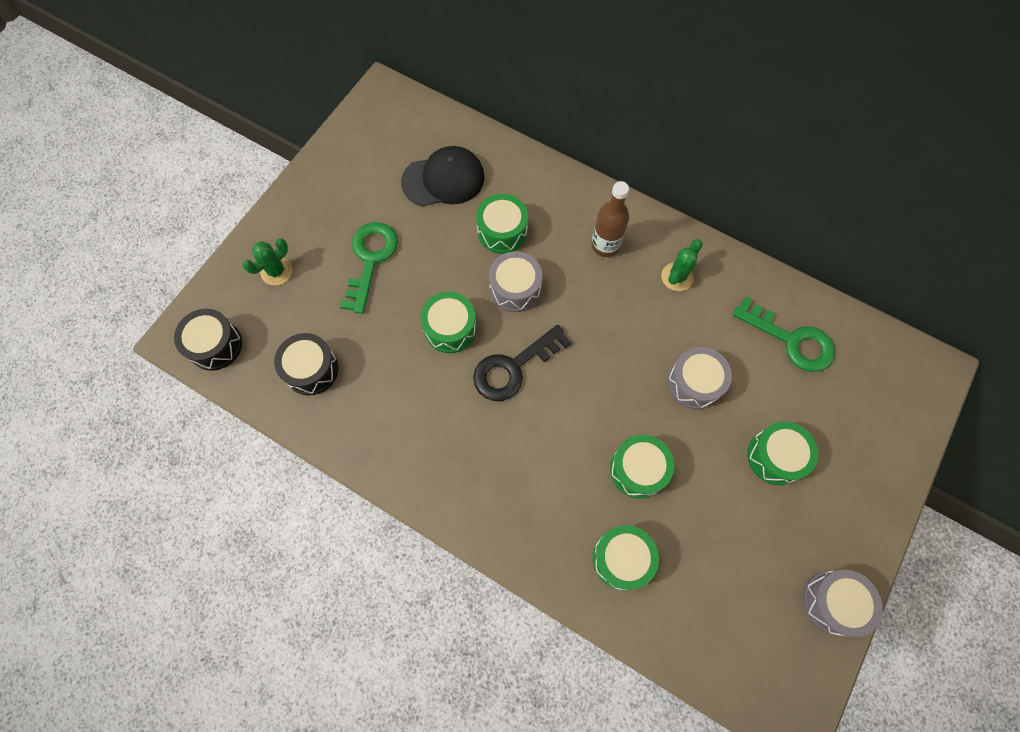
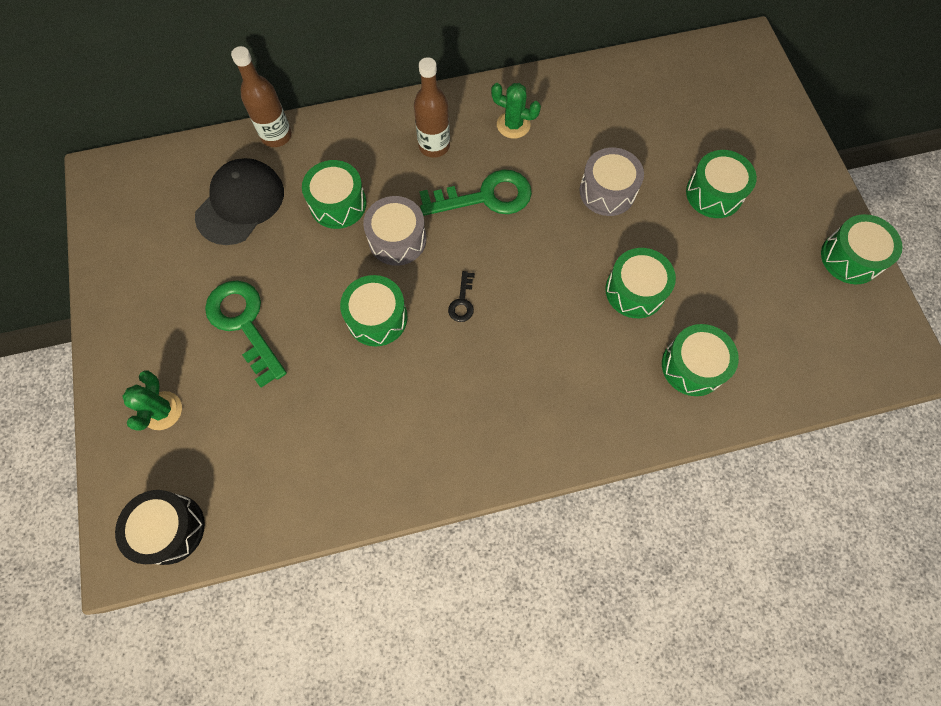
camera: 45 degrees left, 0 degrees up
black drum [274,333,339,395] -> none
black key [473,325,572,401] -> black key [448,271,475,322], size x0.46
green cactus [661,239,703,291] -> green cactus turned 60 degrees counterclockwise [491,83,541,139]
green key [733,297,835,372] -> green key moved to [419,169,532,216]
grey drum [803,570,882,637] -> green drum [821,214,902,284]
none -> brown bottle [231,46,292,147]

